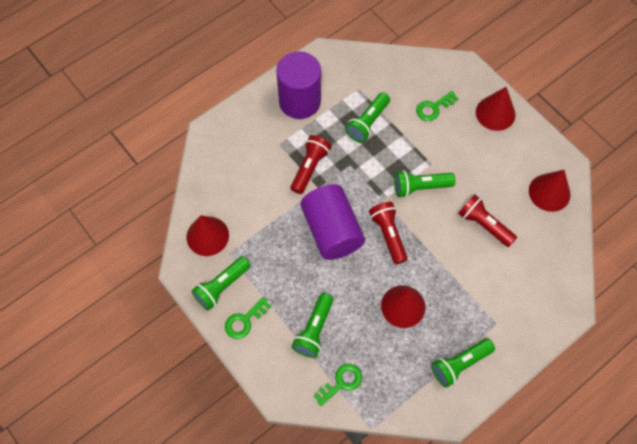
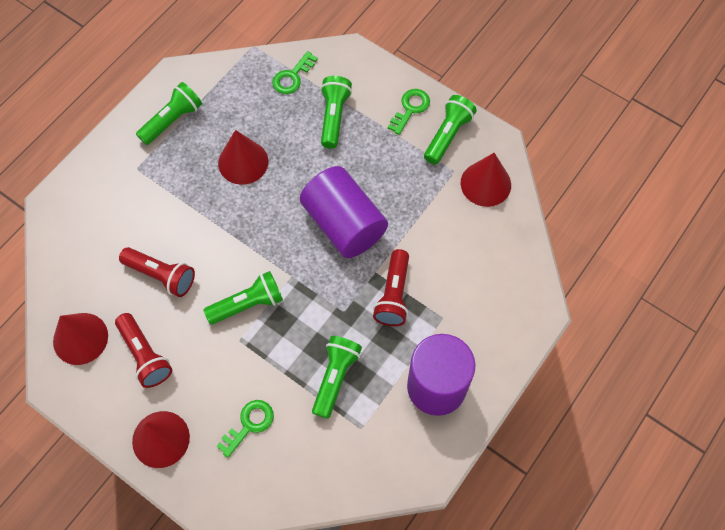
camera: 165 degrees right, 0 degrees up
red flashlight [369,202,408,264] -> red flashlight moved to [115,313,172,388]

